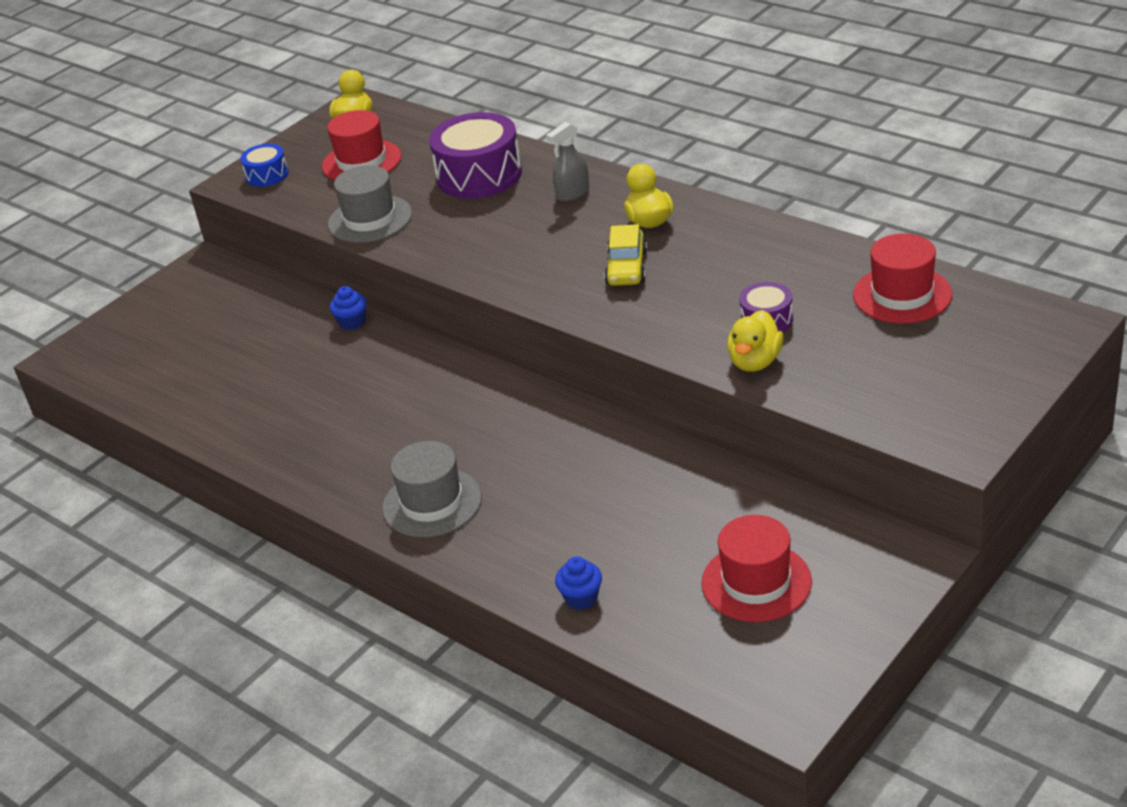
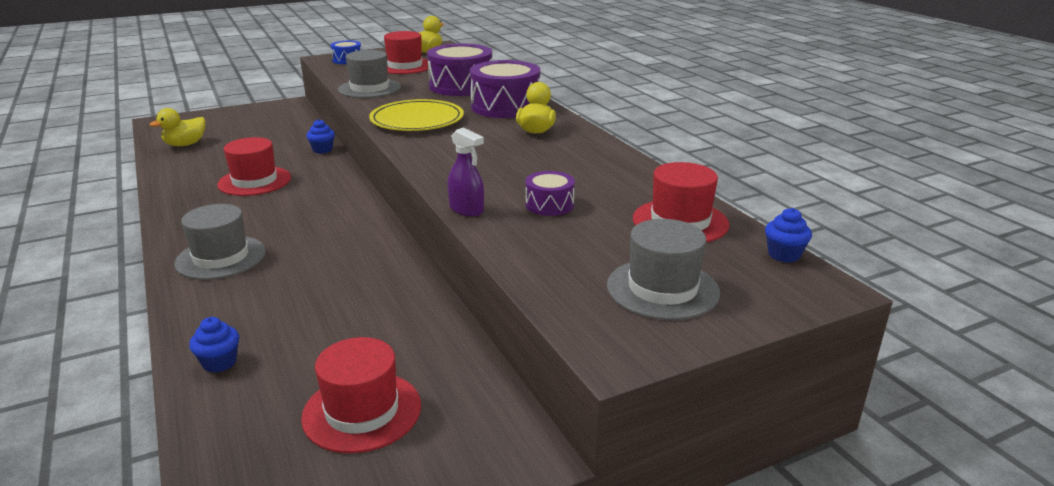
camera: 20 degrees right, 10 degrees down
grey spray bottle [546,122,589,202] -> purple drum [470,60,540,118]
yellow car [604,224,647,286] -> none
yellow duck [727,310,783,372] -> yellow duck moved to [149,108,206,146]
none -> red hat [217,137,291,196]
none -> yellow plate [369,99,464,131]
none -> purple spray bottle [447,127,484,217]
none -> grey hat [607,219,720,320]
none -> blue cupcake [765,208,812,263]

